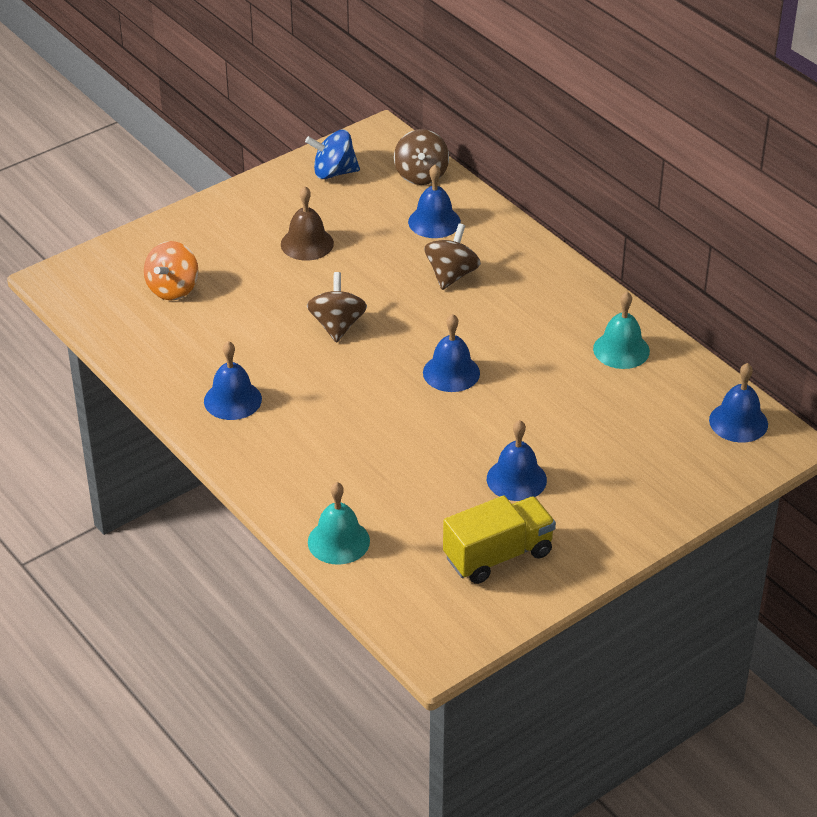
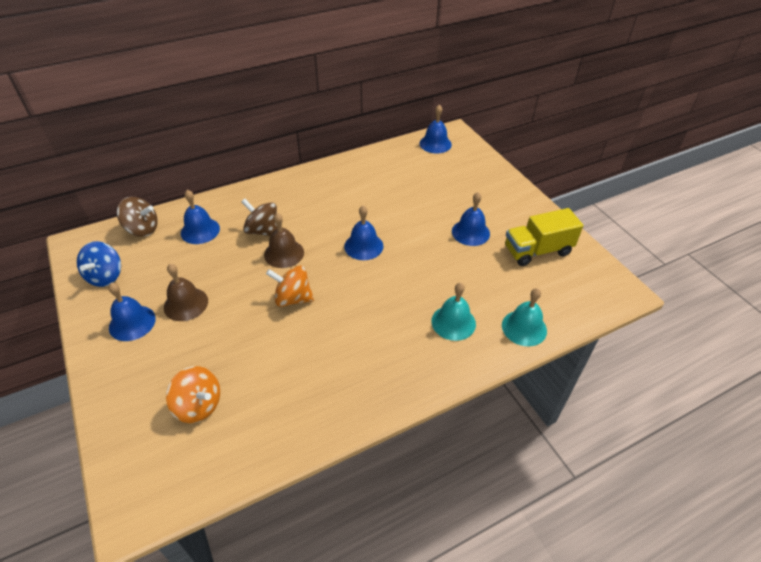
camera: 80 degrees left, 5 degrees up
blue bell [204,341,262,420] -> blue bell moved to [108,283,156,341]
brown spinning top [307,272,367,343] -> orange spinning top [266,265,314,307]
yellow truck [443,496,556,584] -> yellow truck turned 90 degrees counterclockwise [505,208,583,266]
turquoise bell [593,292,650,369] -> turquoise bell moved to [431,283,476,341]
none -> brown bell [264,213,304,268]

